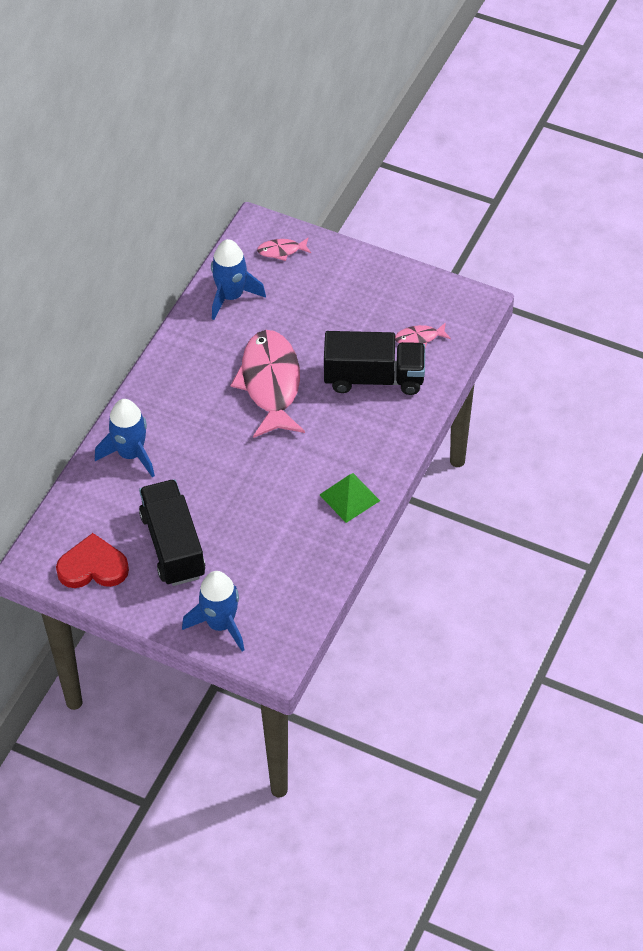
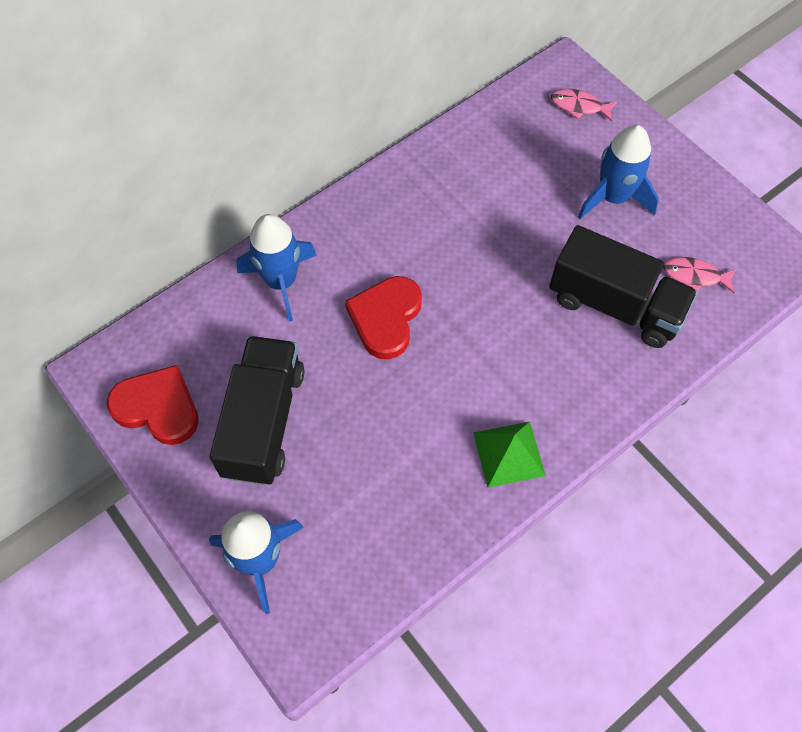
camera: 25 degrees right, 10 degrees up
blue rocket [211,239,266,320] -> blue rocket moved to [578,125,659,219]
pink fish [231,330,305,438] -> none
none -> red heart [345,276,422,359]

